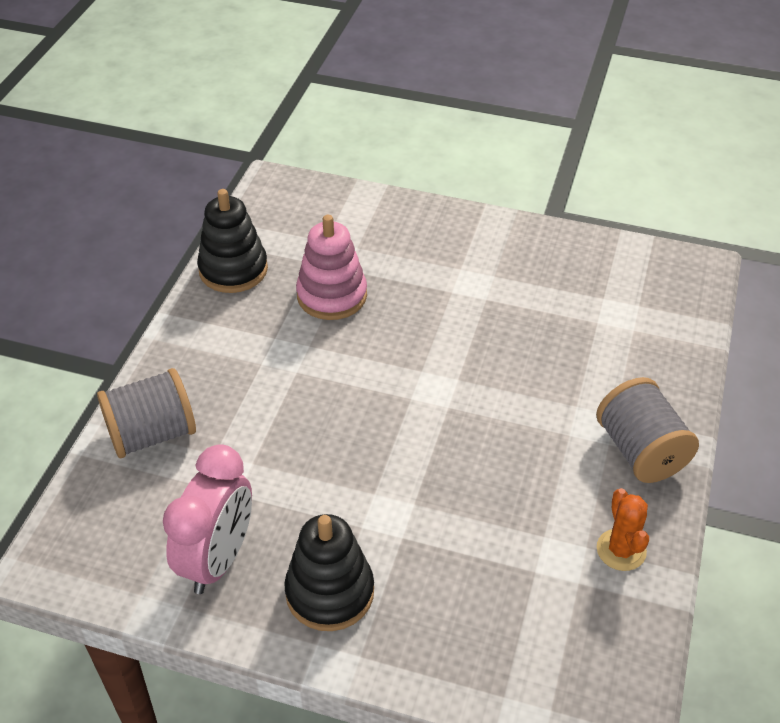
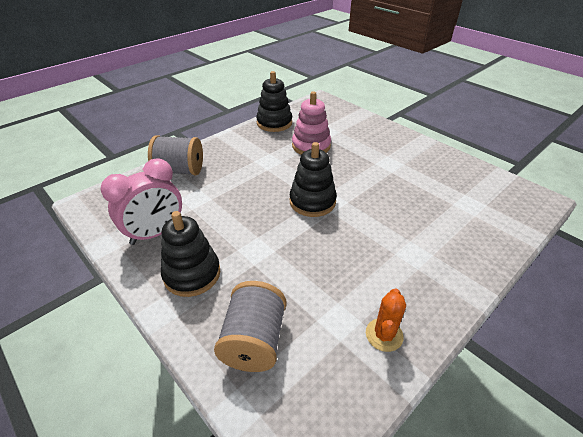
camera: 30 degrees right, 5 degrees down
grey spool [596,377,699,483] -> grey spool moved to [214,281,286,372]
none -> black stacking toy [290,142,337,217]

